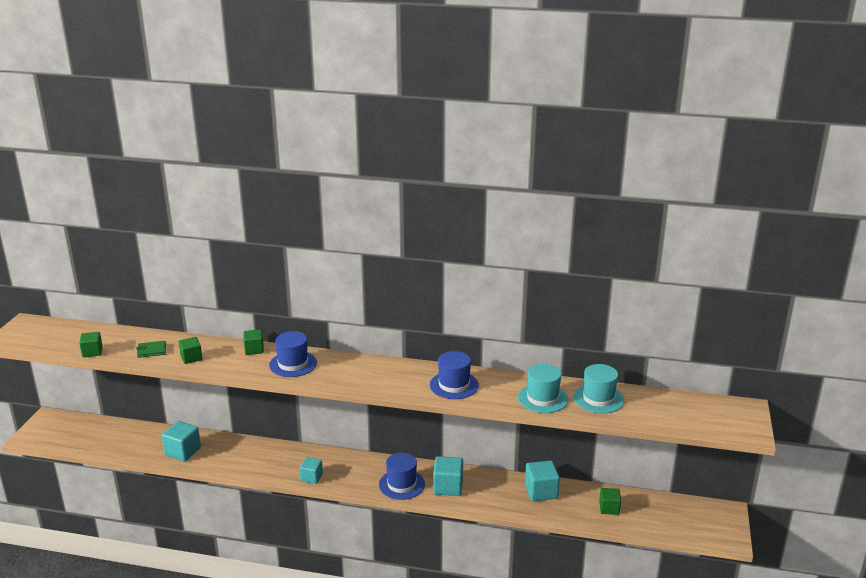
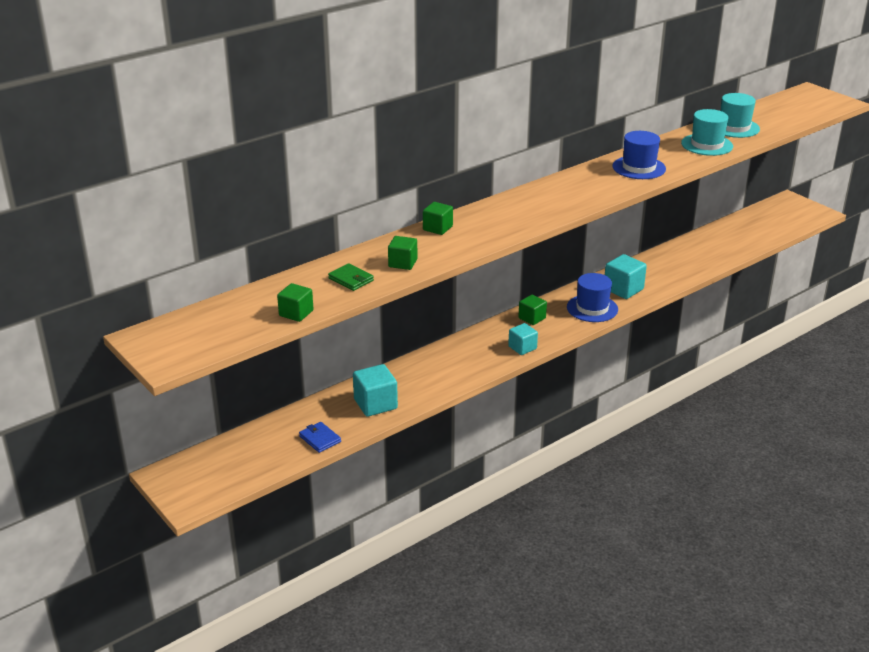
camera: 50 degrees left, 5 degrees up
green wallet [136,341,166,358] -> green wallet turned 75 degrees counterclockwise [328,263,374,291]
blue hat [269,331,317,377] -> none
turquoise cube [525,461,560,501] -> none
green cube [599,488,621,515] -> green cube moved to [518,295,547,325]
none -> blue wallet [299,422,341,453]

